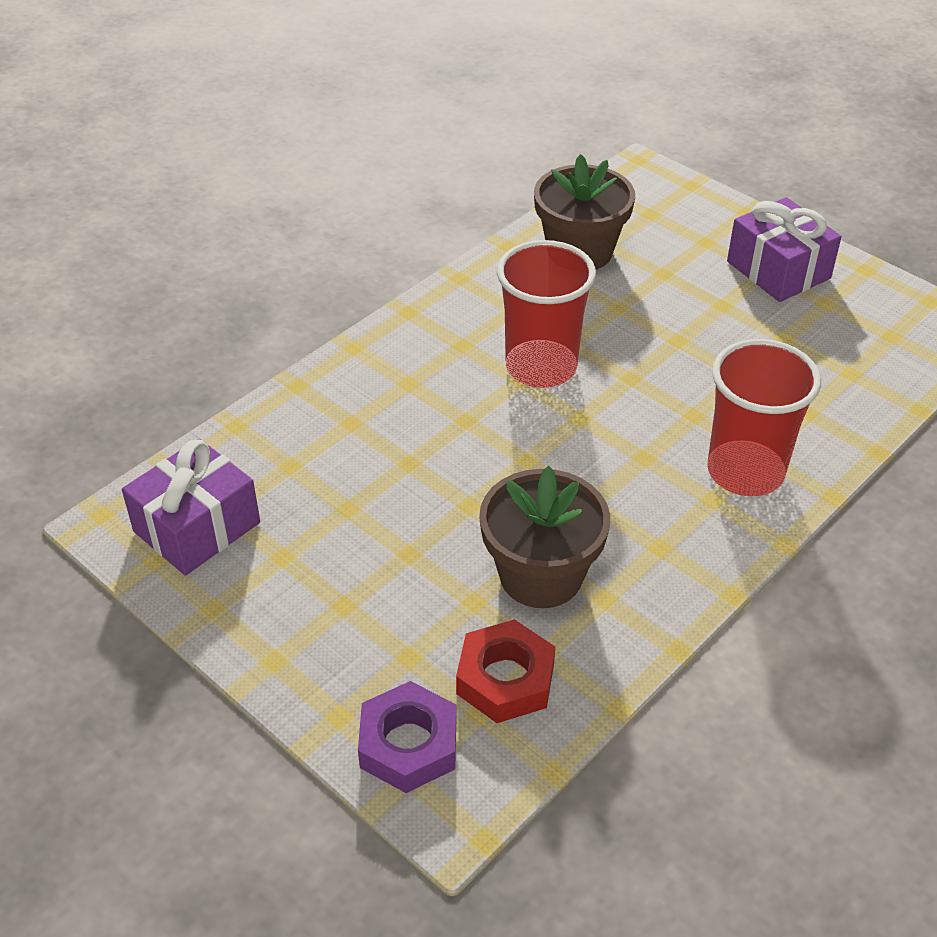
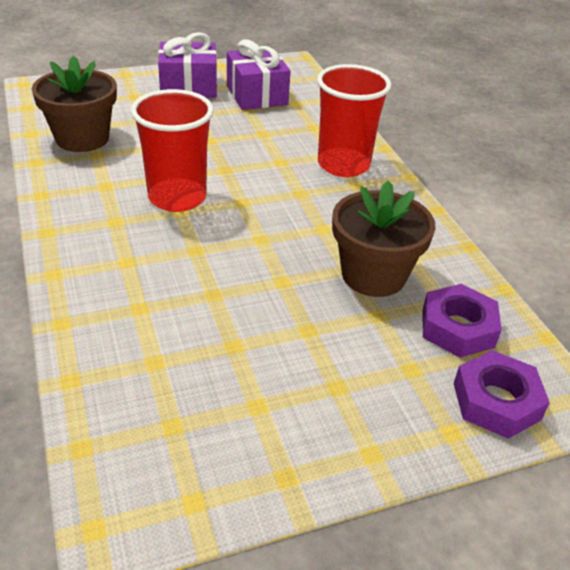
camera: 65 degrees left, 5 degrees down
purple gift [122,439,260,575] -> purple gift moved to [227,39,290,110]
red nut [456,619,555,723] -> purple nut [423,284,502,358]

